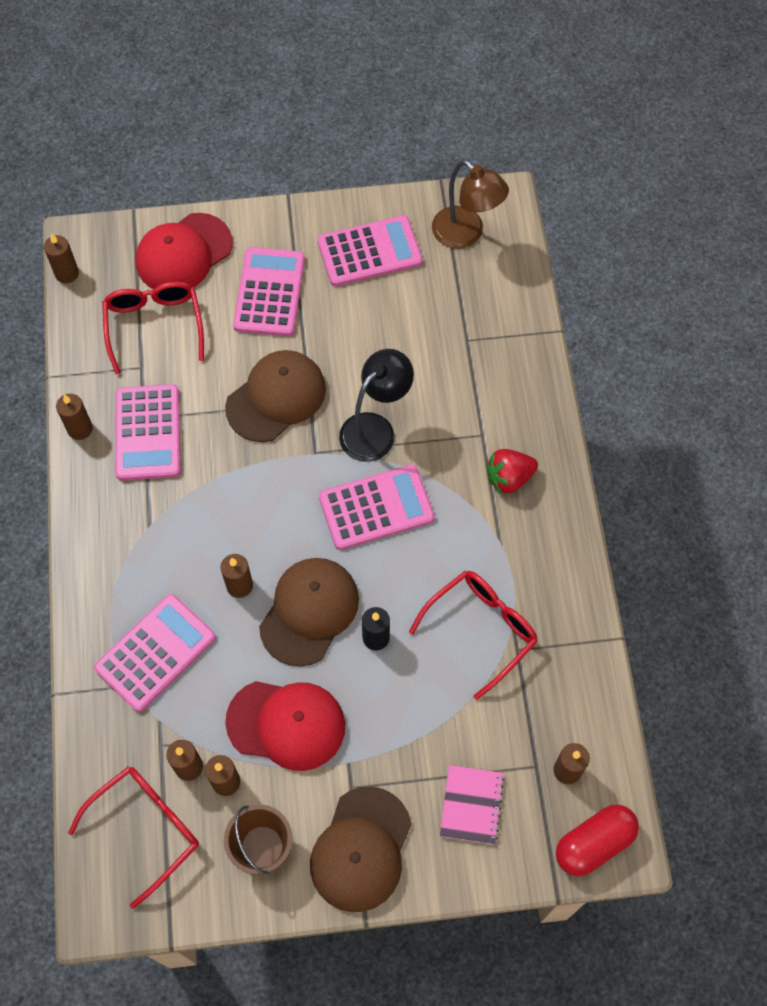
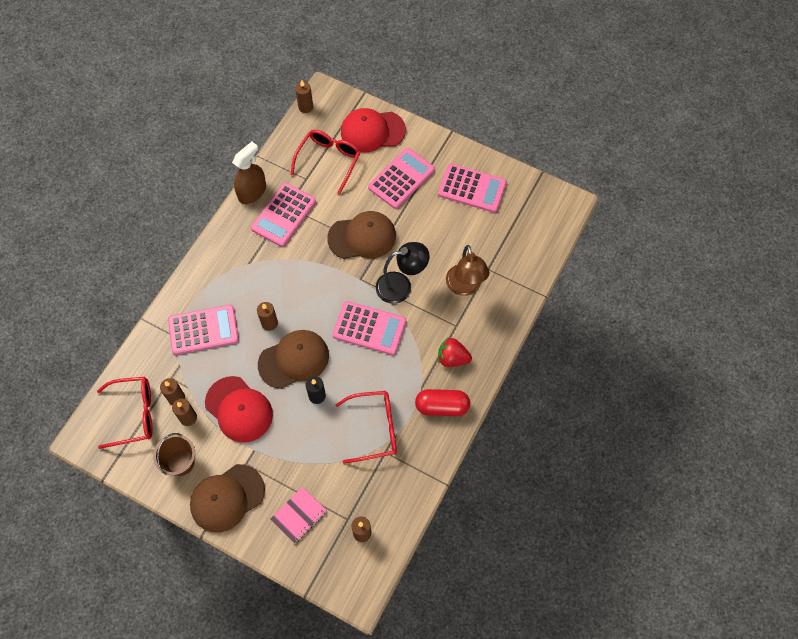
camera: 35 degrees right, 0 degrees up
brown candle [56,394,93,440] -> brown spray bottle [232,142,266,204]
brown lamp [432,160,509,249] -> brown lamp moved to [446,245,490,296]
red capsule [556,804,639,876] -> red capsule moved to [415,389,470,416]

